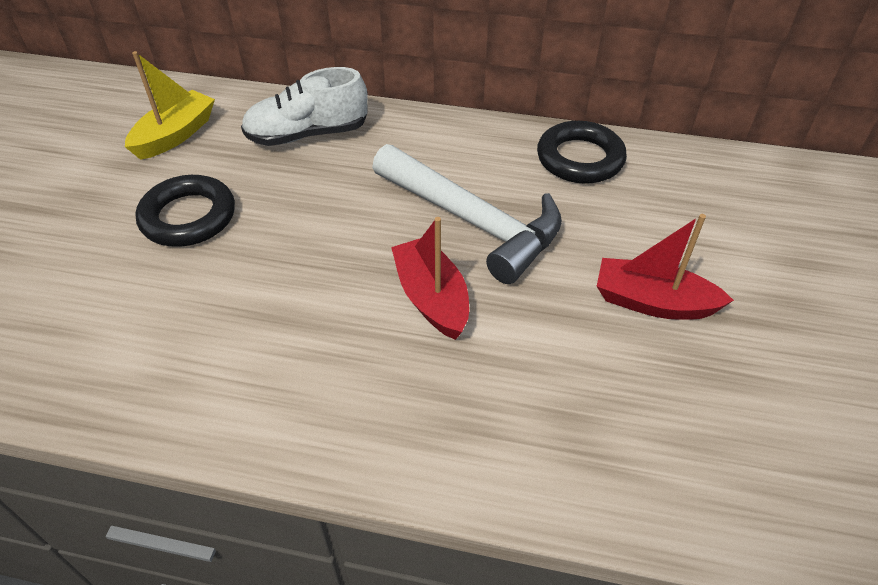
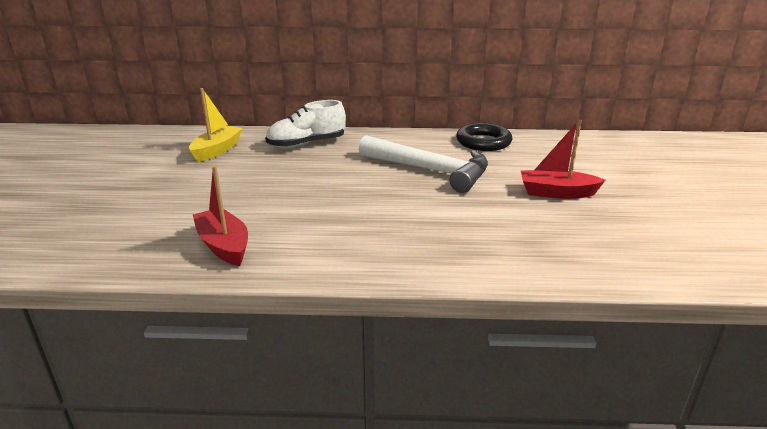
camera: 10 degrees left, 20 degrees down
black ring [135,175,235,247] -> none
red boat [391,217,469,340] -> red boat moved to [193,166,248,266]

